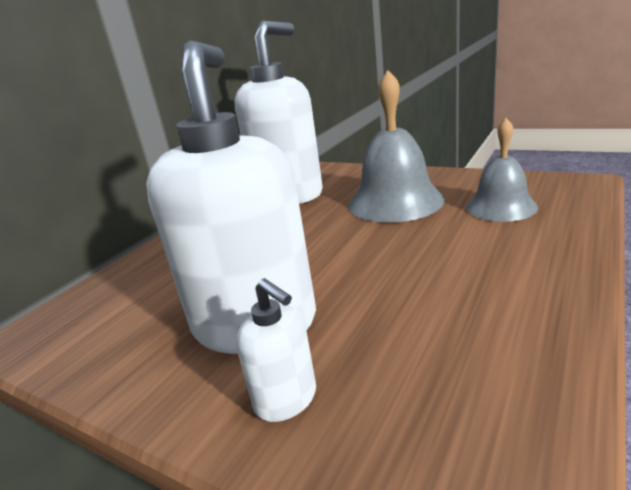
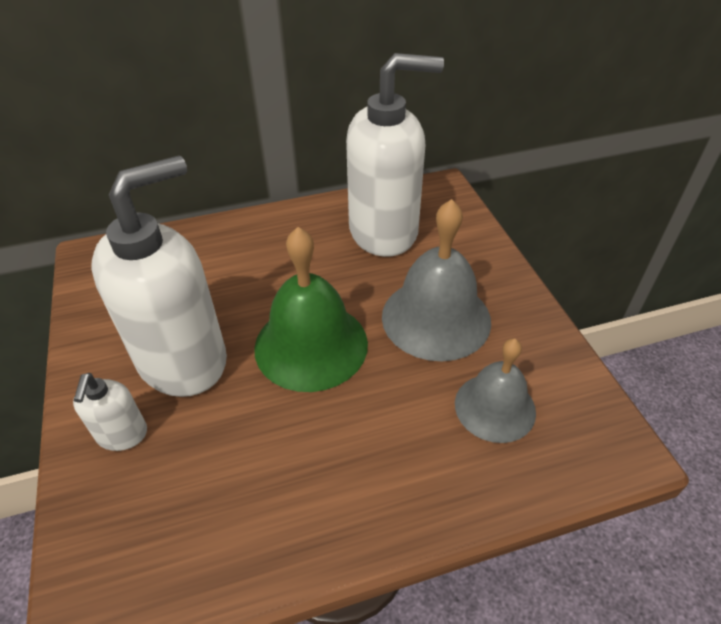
camera: 40 degrees right, 20 degrees up
none -> green bell [254,227,368,392]

